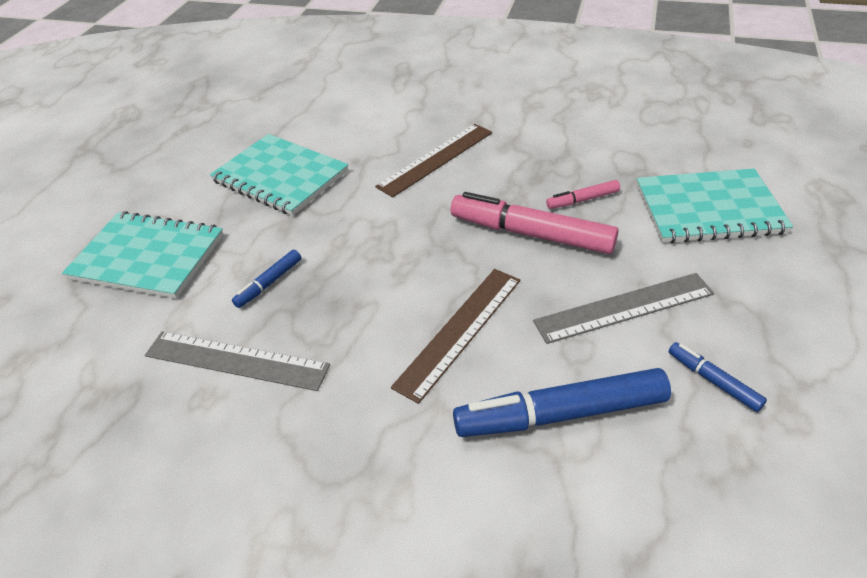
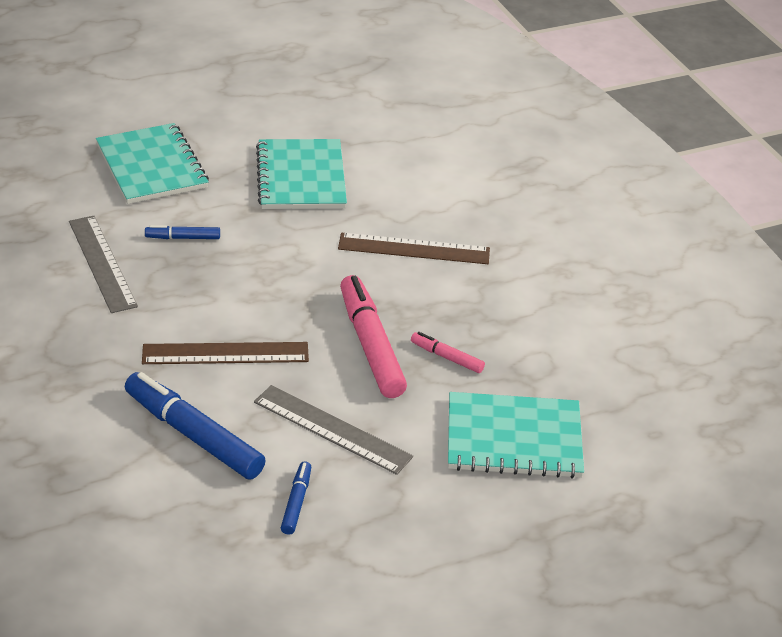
camera: 45 degrees right, 5 degrees down
turquoise notebook [636,169,793,243] -> turquoise notebook turned 45 degrees counterclockwise [448,392,584,478]

